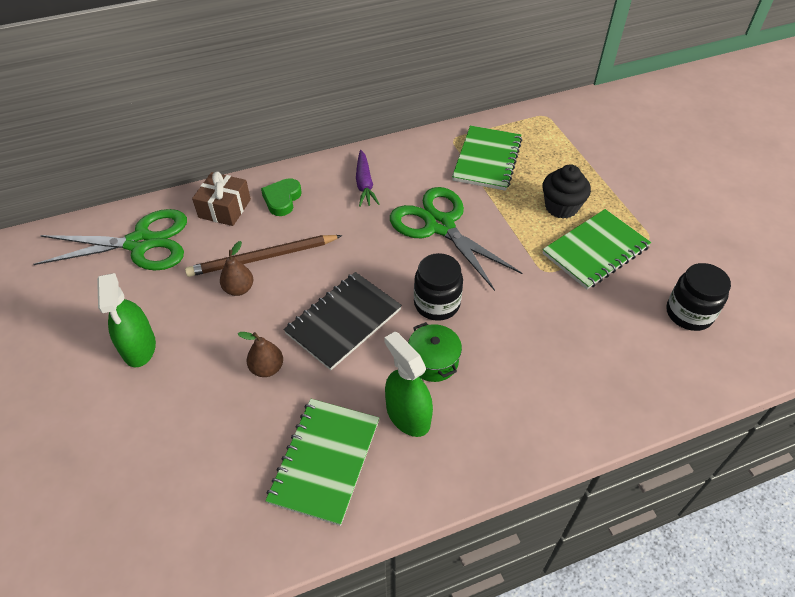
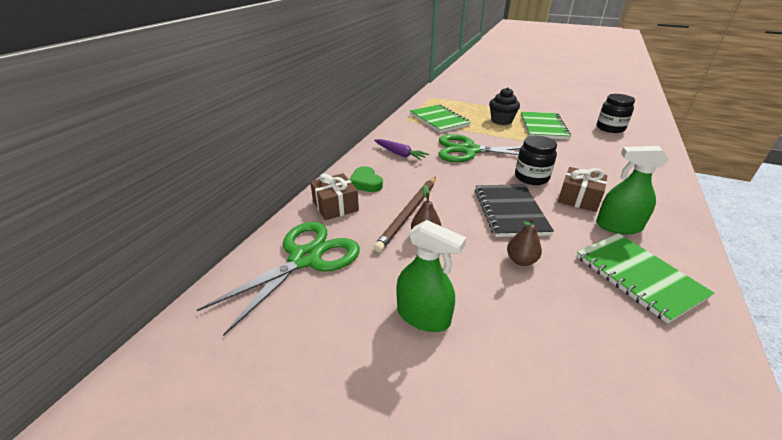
camera: 45 degrees left, 15 degrees down
green pot [408,322,462,382] -> brown gift [558,167,608,212]

